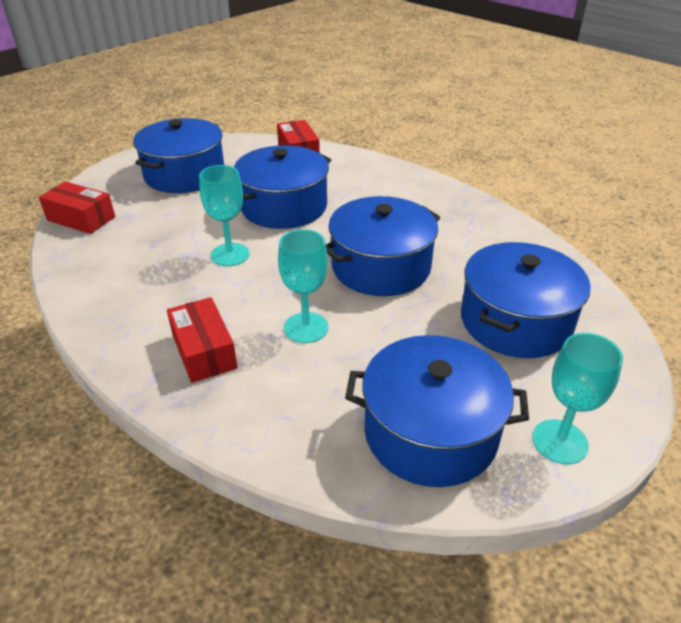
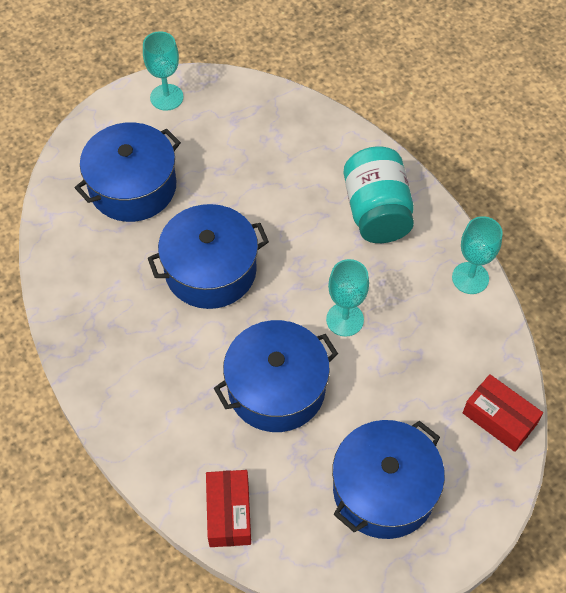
camera: 165 degrees left, 20 degrees up
red box [167,297,238,383] -> turquoise jar [343,146,414,243]
turquoise goblet [278,229,328,343] -> turquoise goblet moved to [452,216,503,294]
blue pot [345,335,529,487] -> none

